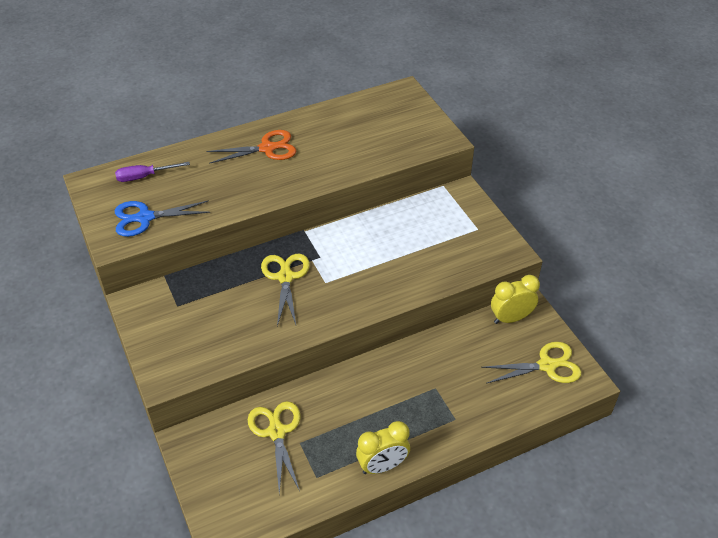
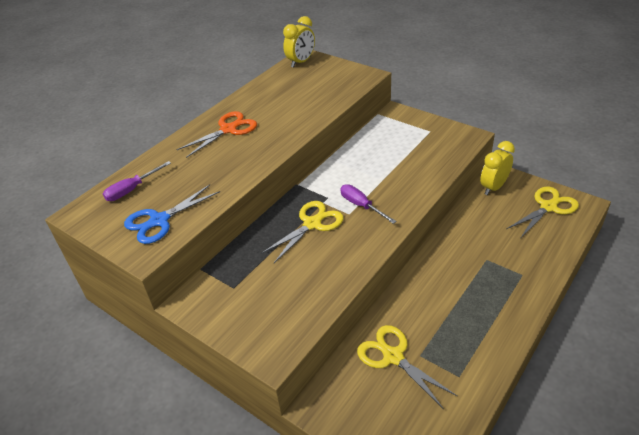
camera: 25 degrees left, 5 degrees down
yellow scissors [261,254,310,326] -> yellow scissors turned 75 degrees clockwise [261,201,344,263]
yellow clock [356,421,410,474] -> yellow clock moved to [283,16,315,68]
none -> purple screwdriver [340,184,396,224]

